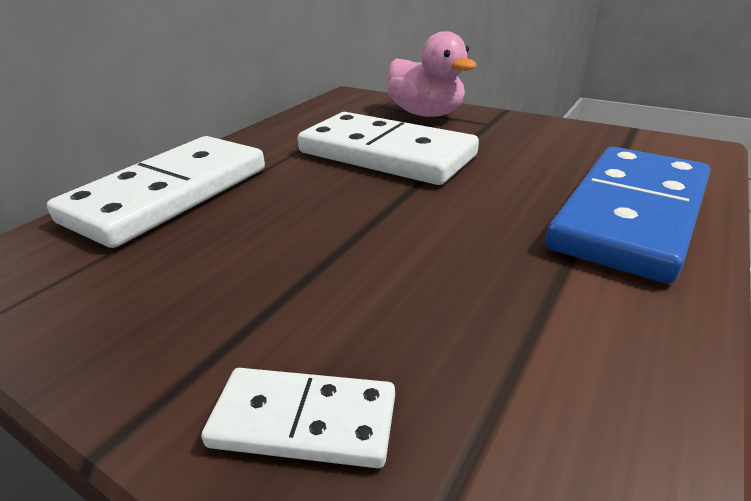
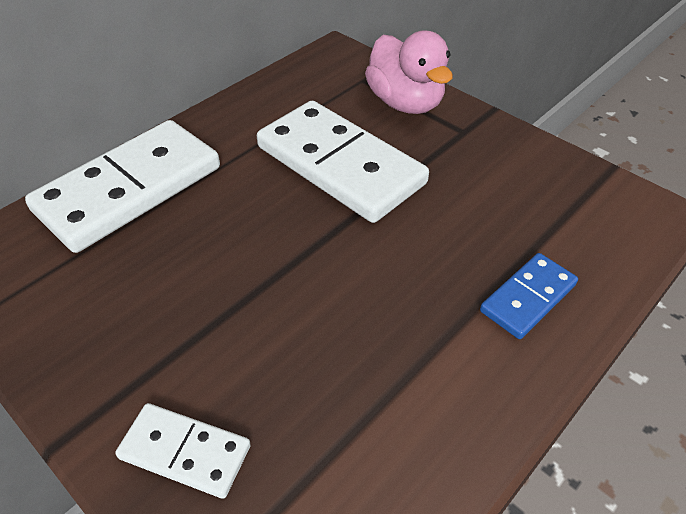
camera: 10 degrees right, 15 degrees up
blue domino [545,147,710,284] -> blue domino [480,253,578,339], size x0.50

